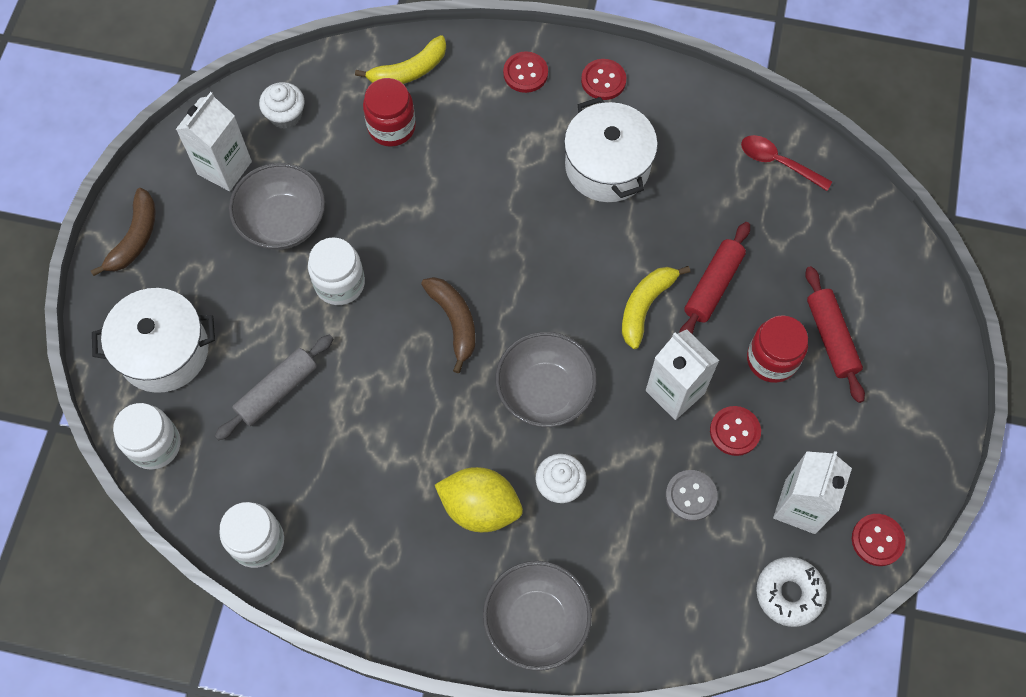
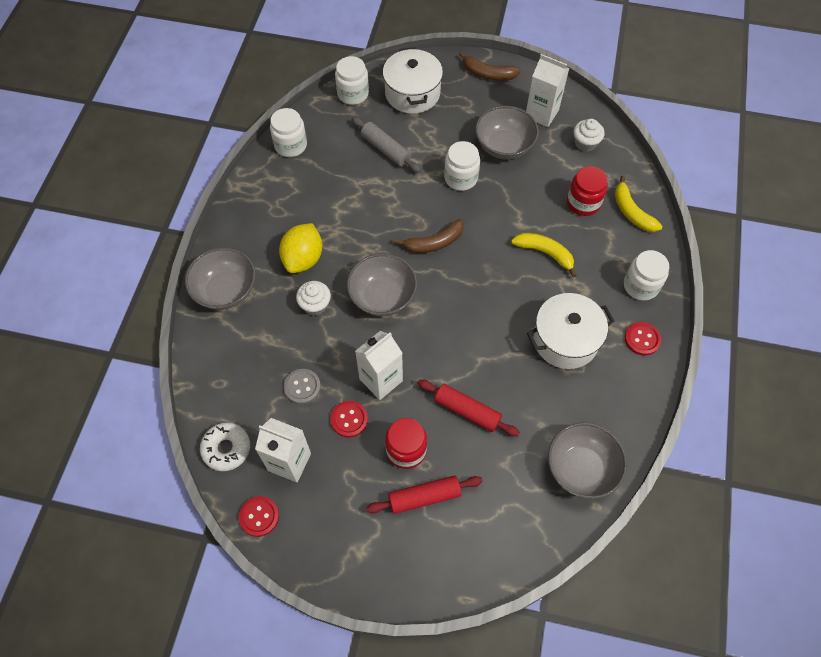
camera: 90 degrees right, 5 degrees down
red button [503,52,548,93] -> white jar [624,250,669,301]
yellow banana [622,266,690,349] -> yellow banana moved to [511,233,577,277]
red spoon [741,135,832,191] -> grey bowl [548,423,627,499]

